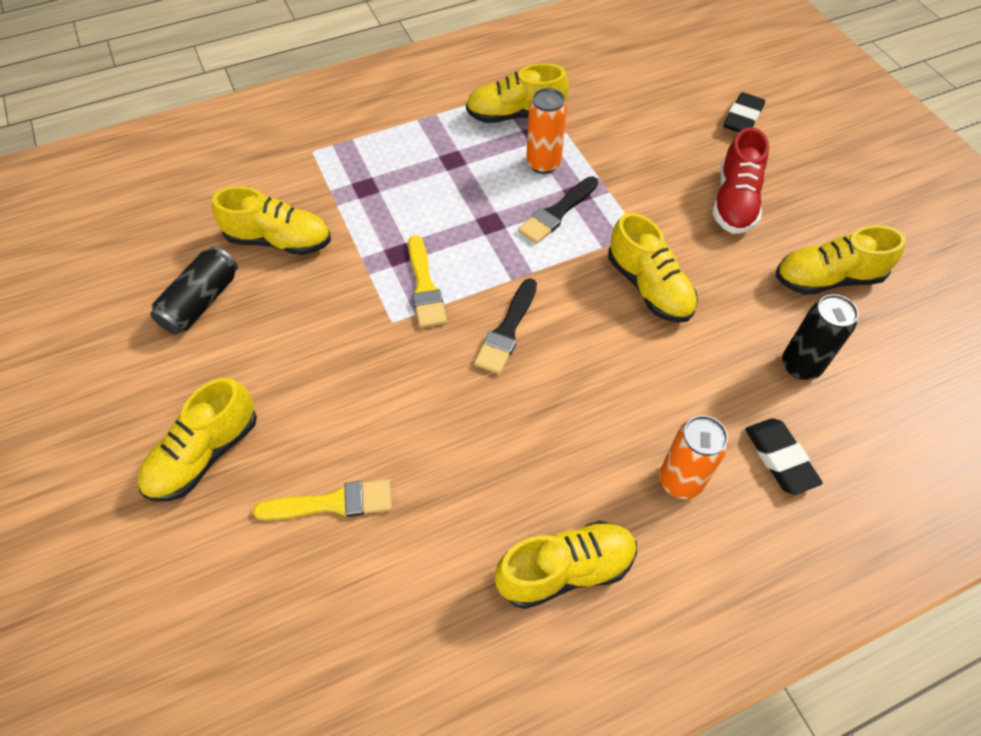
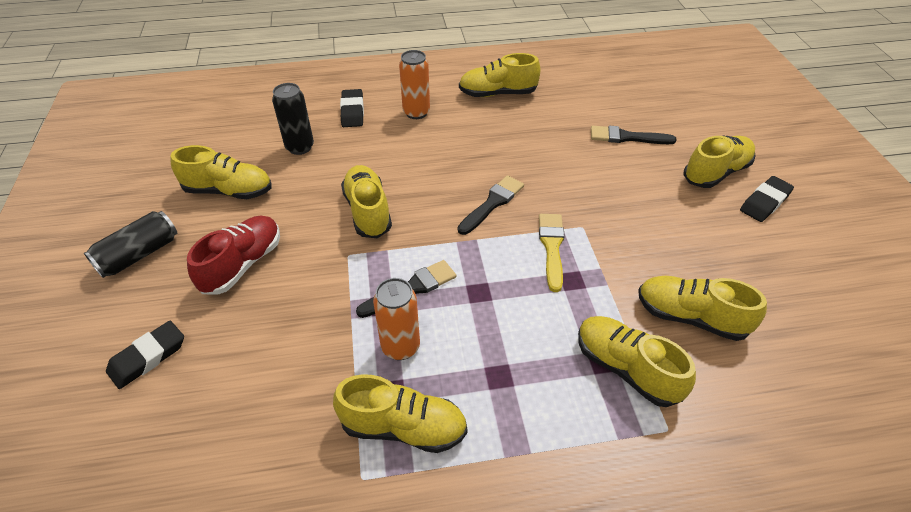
camera: 165 degrees left, 10 degrees down
black can [150,246,238,335] -> black can moved to [84,211,177,278]
yellow brush [253,479,392,521] -> black brush [591,126,677,144]
none -> yellow shoe [578,316,696,407]
none -> black eraser [740,176,794,222]

